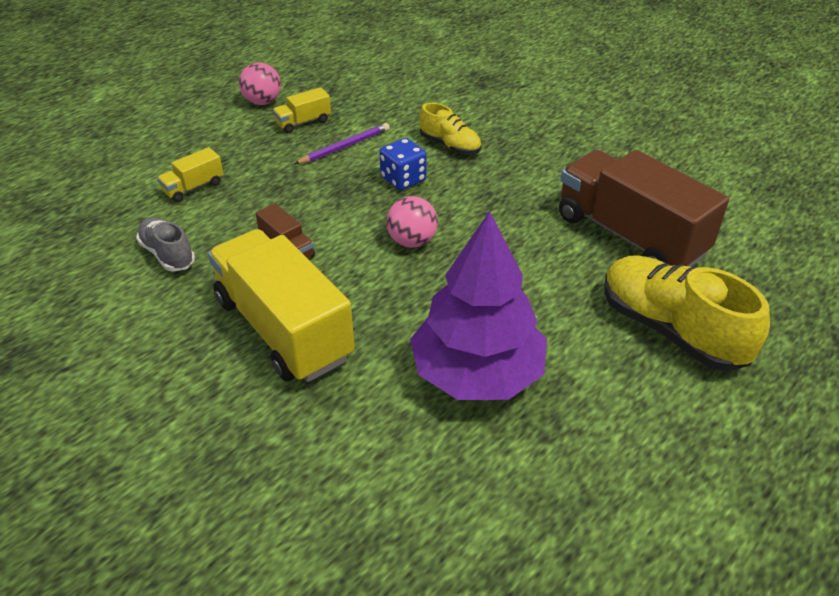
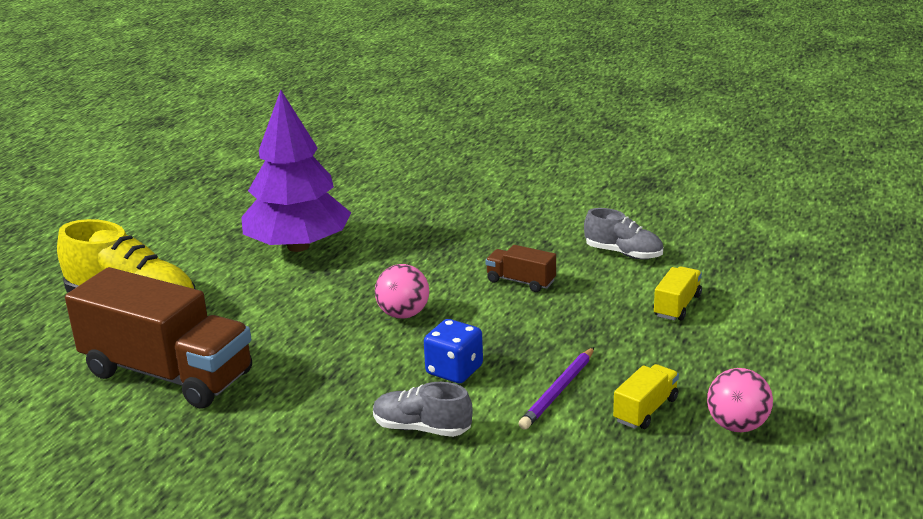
camera: 160 degrees right, 15 degrees down
yellow truck [208,229,355,382] -> none
yellow shoe [420,103,481,155] -> grey shoe [373,382,473,437]

